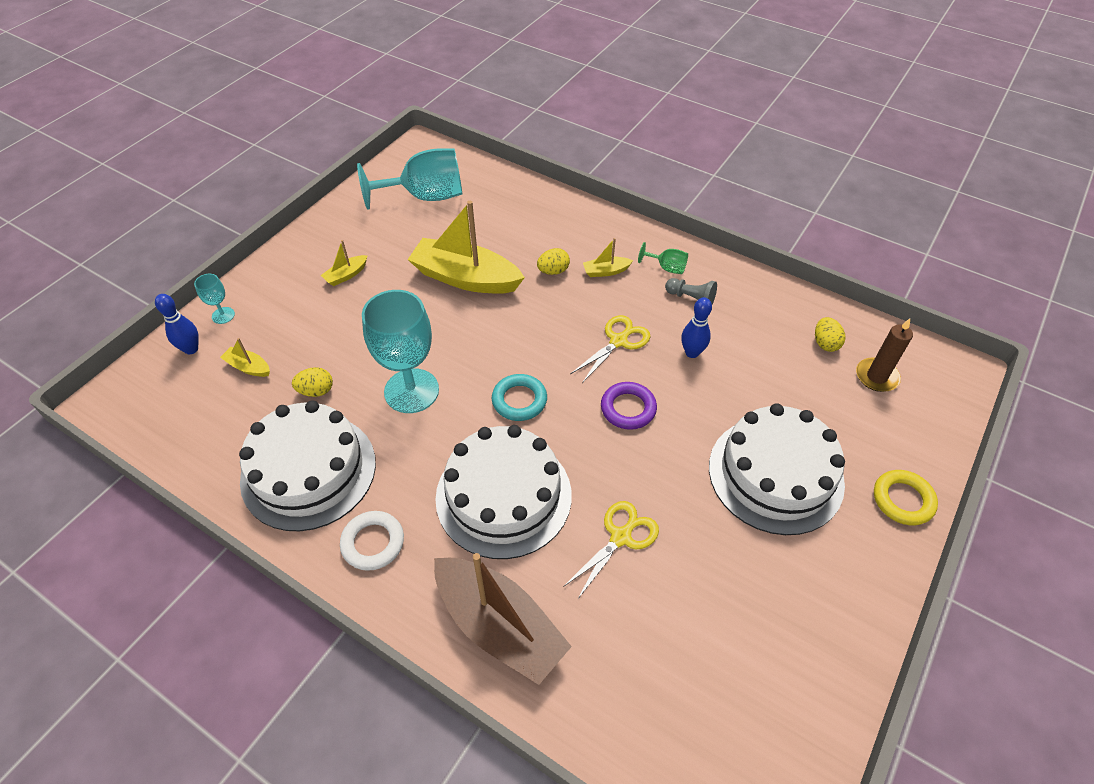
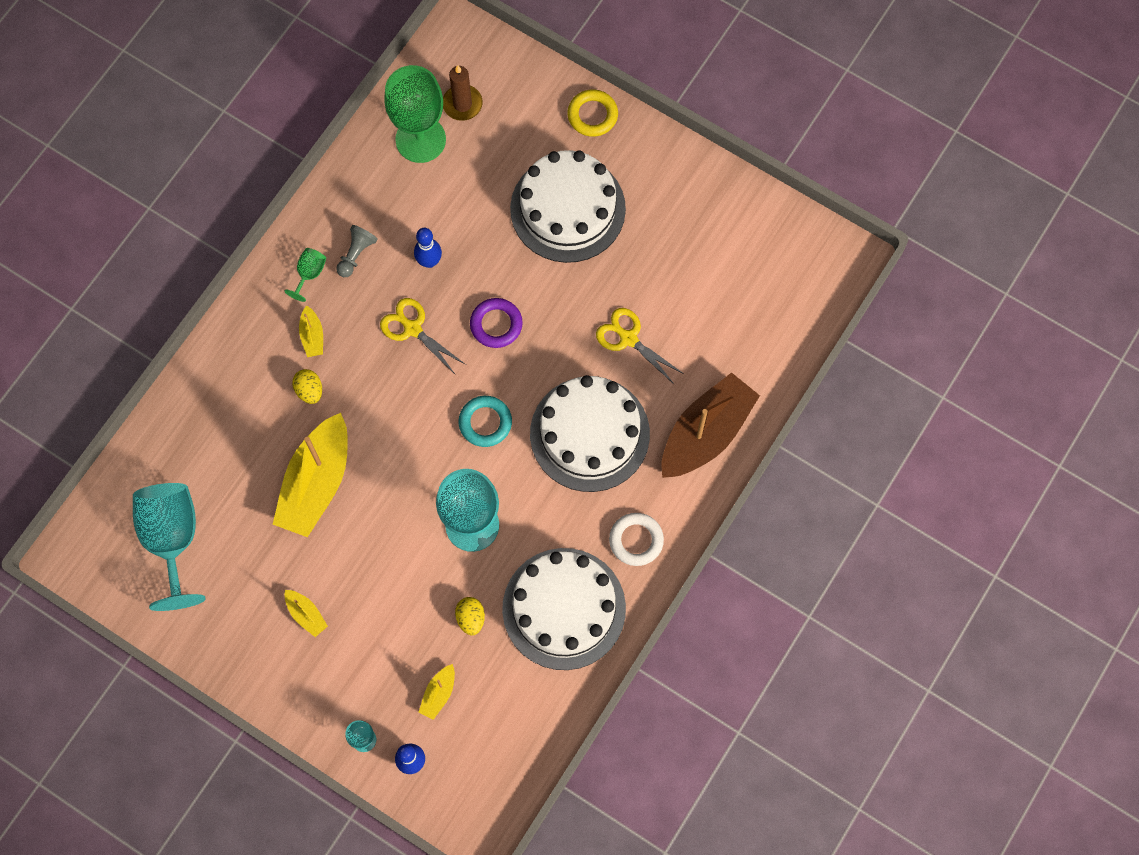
camera: 90 degrees left, 20 degrees up
yellow egg [815,317,846,352] -> green goblet [384,65,446,163]

